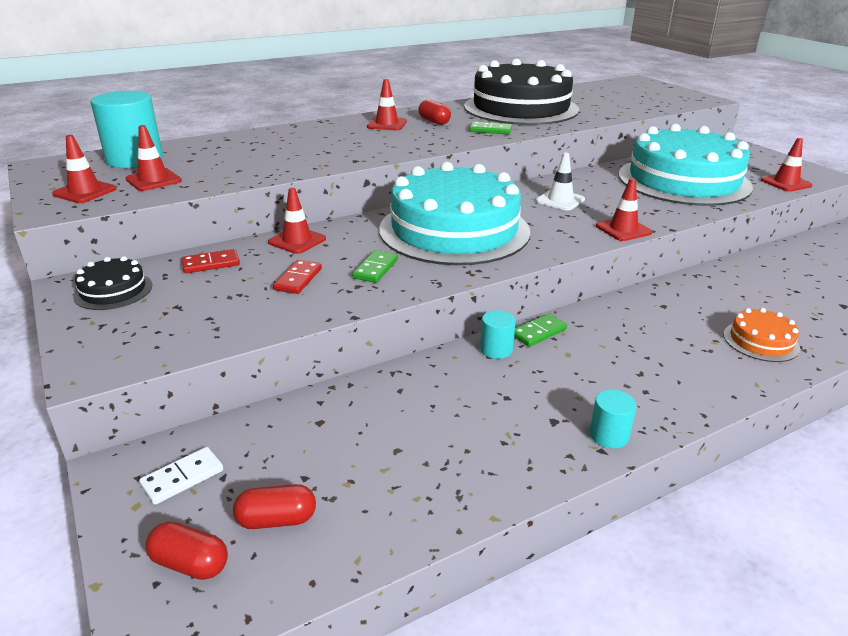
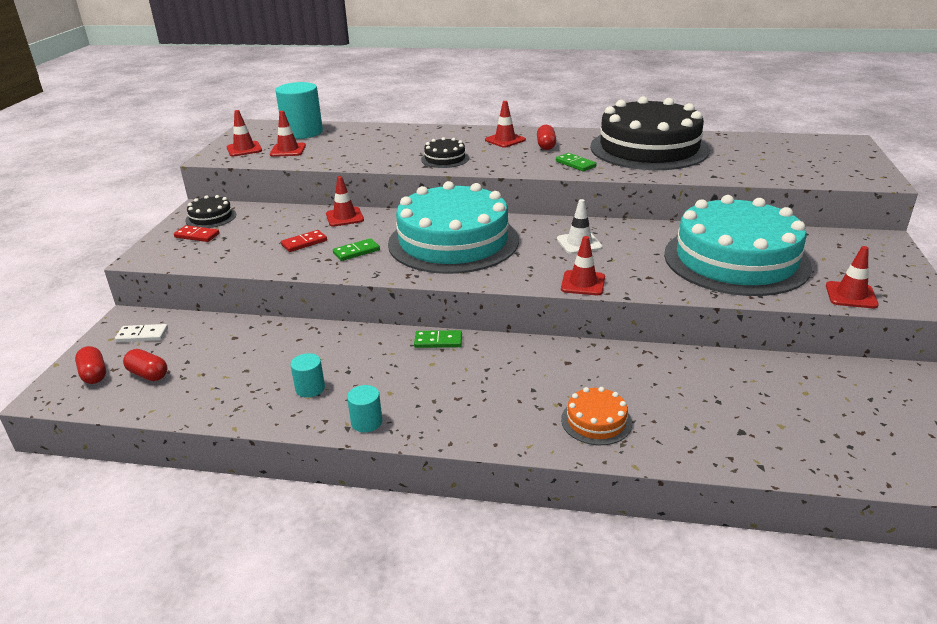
camera: 40 degrees right, 0 degrees up
red domino [182,249,240,273] -> red domino moved to [174,225,220,242]
turquoise cylinder [480,310,516,359] -> turquoise cylinder moved to [290,353,325,397]
none -> black cake [421,137,469,168]

